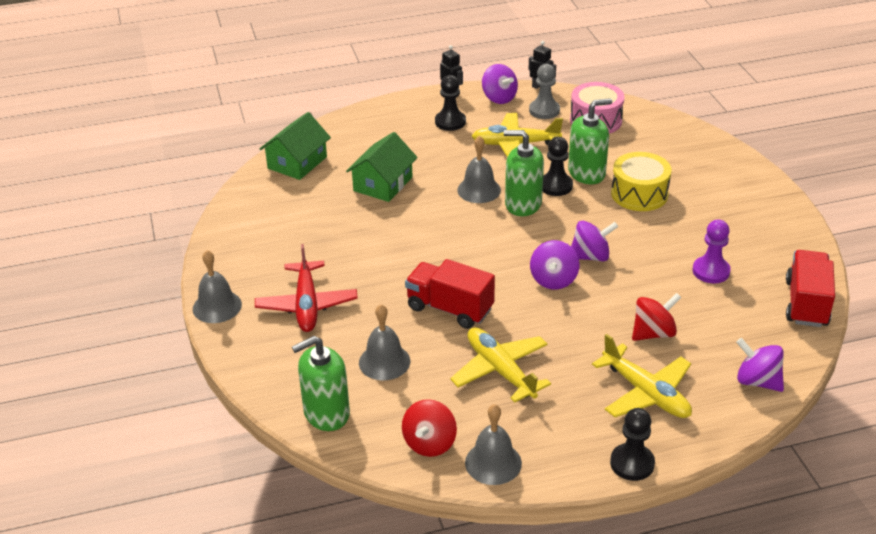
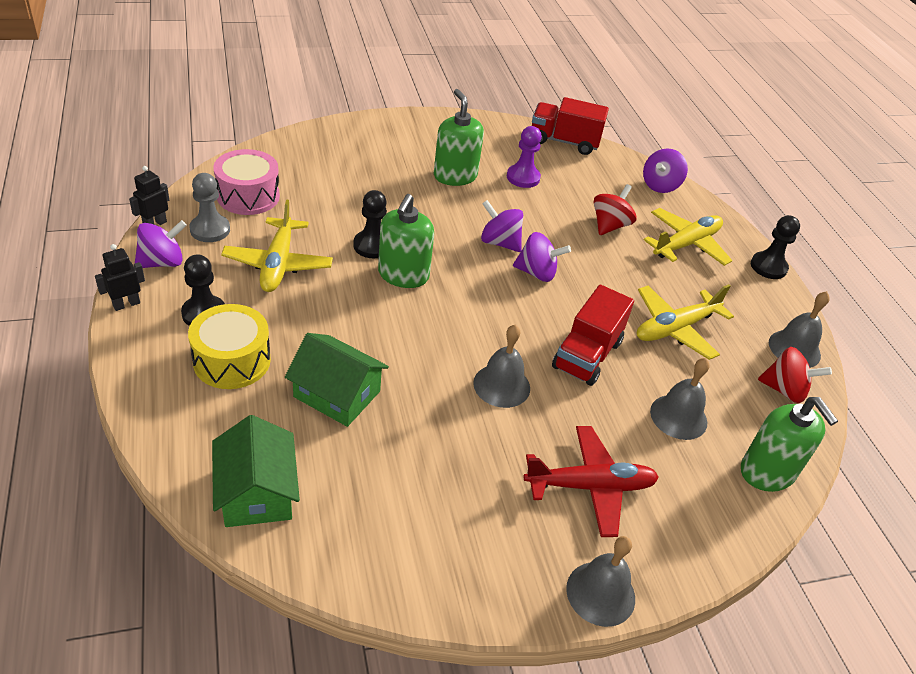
camera: 95 degrees left, 5 degrees up
green house [260,112,331,180] -> green house turned 45 degrees clockwise [212,415,300,527]
grey bell [457,136,501,203] -> grey bell moved to [473,325,530,408]
green soap dispenser [568,98,612,184] -> green soap dispenser moved to [434,89,484,186]
purple spinning top [571,221,618,262] -> purple spinning top turned 45 degrees counterclockwise [481,200,523,252]
yellow drum [611,152,672,211] -> yellow drum moved to [188,304,271,389]
red spinning top [632,293,681,341] -> red spinning top turned 60 degrees clockwise [594,184,637,235]

